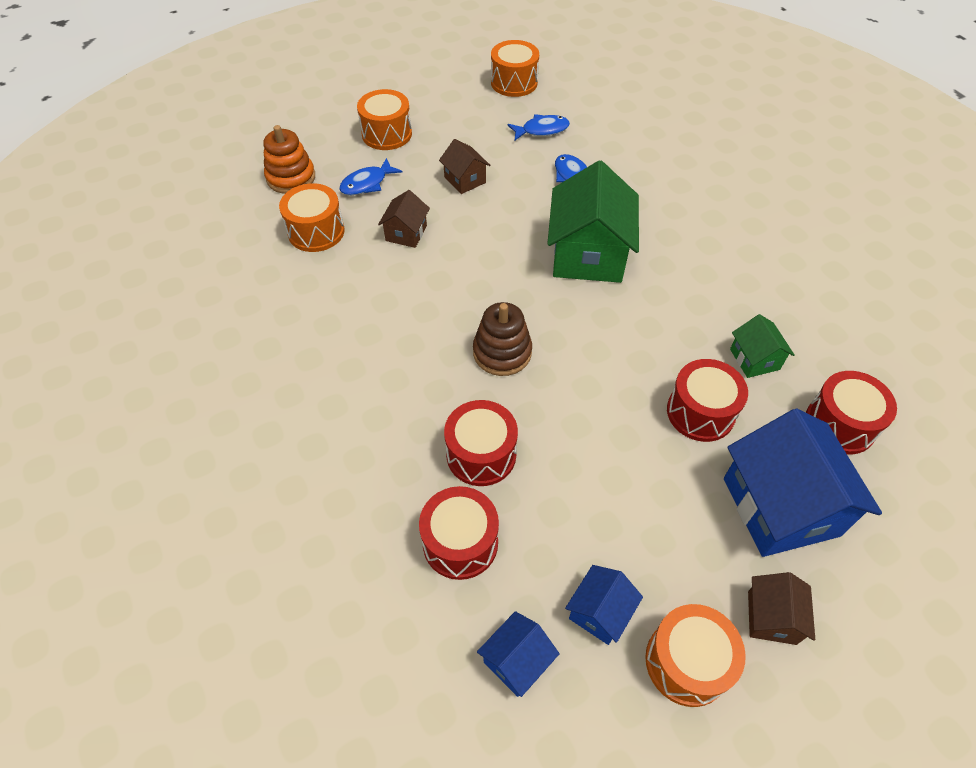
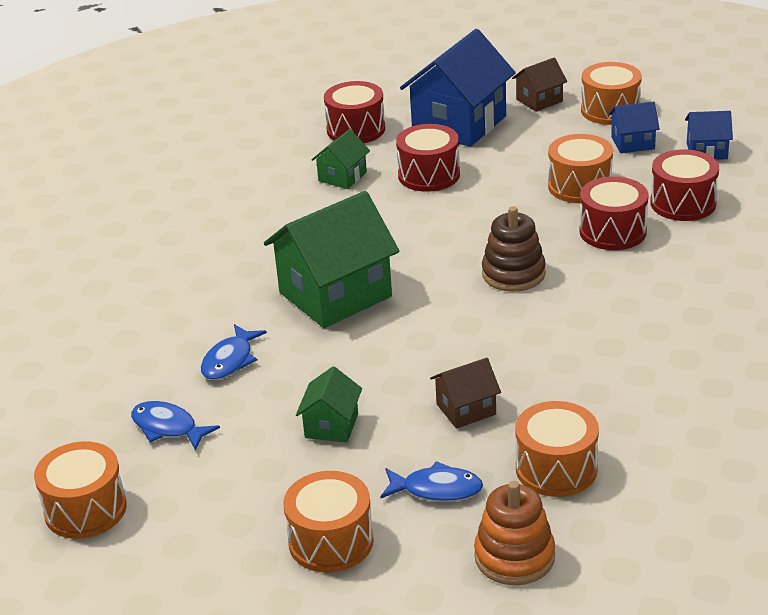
camera: 130 degrees left, 20 degrees down
brown house [439,139,490,194] -> green house [296,366,362,443]
none -> orange drum [548,134,613,203]

